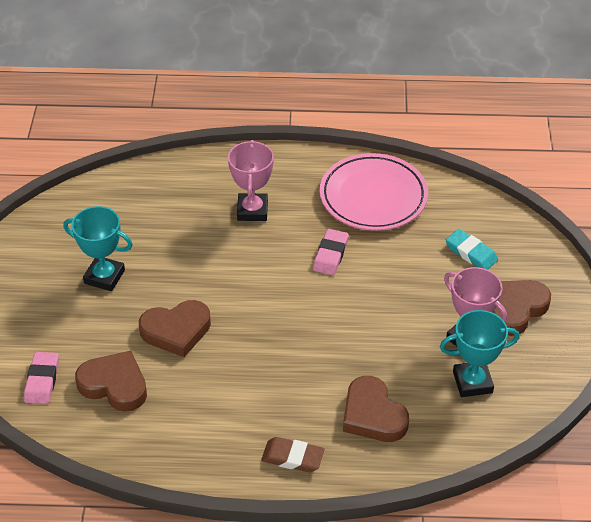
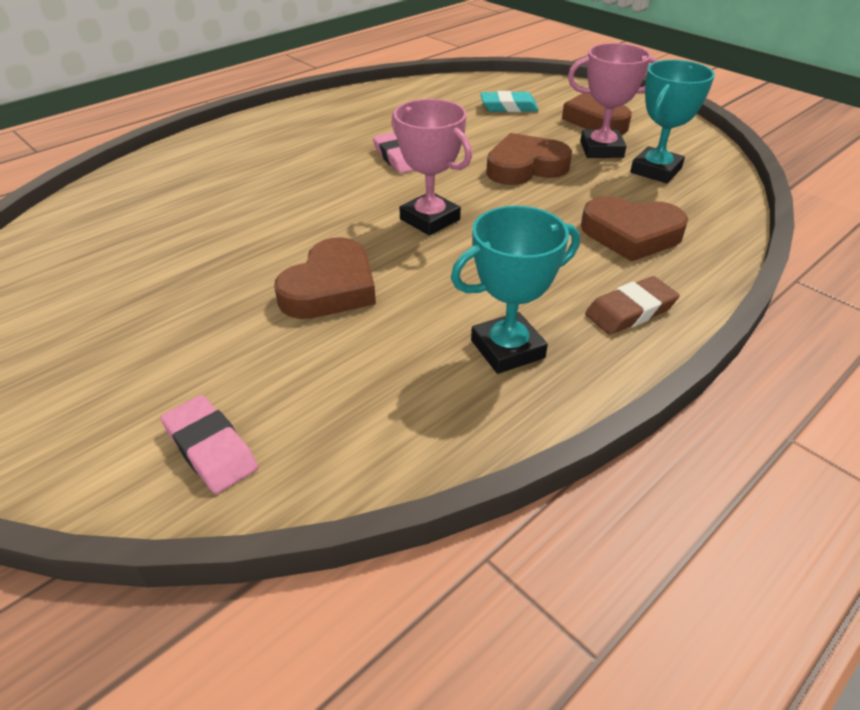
camera: 45 degrees left, 5 degrees down
turquoise trophy [63,206,133,291] -> turquoise trophy moved to [451,206,580,374]
brown heart [75,351,147,412] -> brown heart moved to [486,133,572,185]
pink trophy [228,140,274,221] -> pink trophy moved to [391,99,472,236]
pink plate [320,153,428,231] -> none

